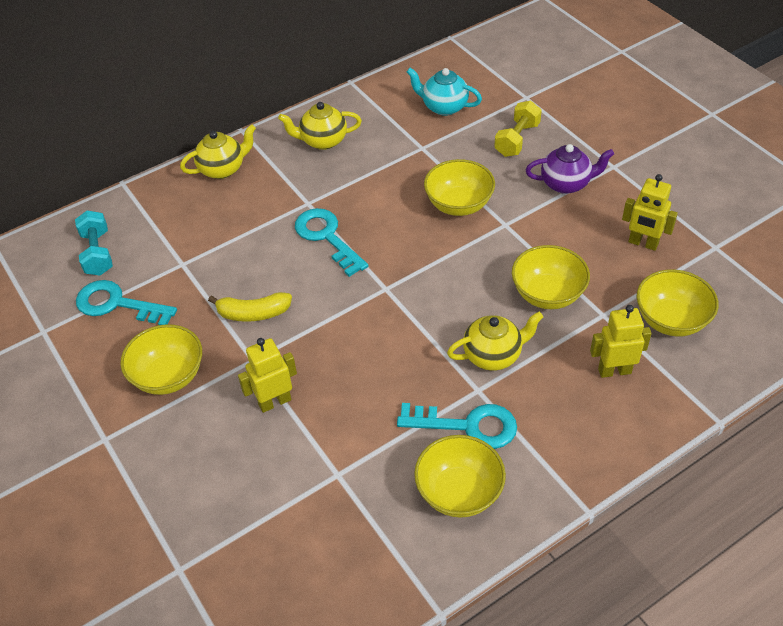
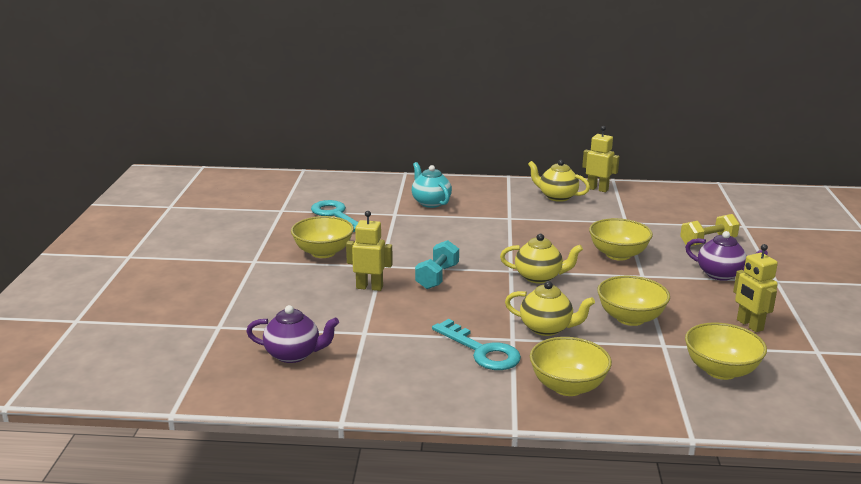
camera: 35 degrees right, 25 degrees down
turquoise dumbbell [75,210,113,275] -> turquoise dumbbell moved to [415,240,459,289]
yellow teapot [180,124,256,179] -> yellow teapot moved to [500,234,583,284]
yellow banana [208,292,292,322] -> none
turquoise key [295,208,368,277] -> none
turquoise teapot [407,68,482,116] -> turquoise teapot moved to [412,162,452,208]
yellow bowl [414,435,506,518] -> yellow bowl moved to [530,337,612,396]
yellow robot [590,305,652,378] -> yellow robot moved to [582,126,620,192]
none -> purple teapot [246,305,339,363]

